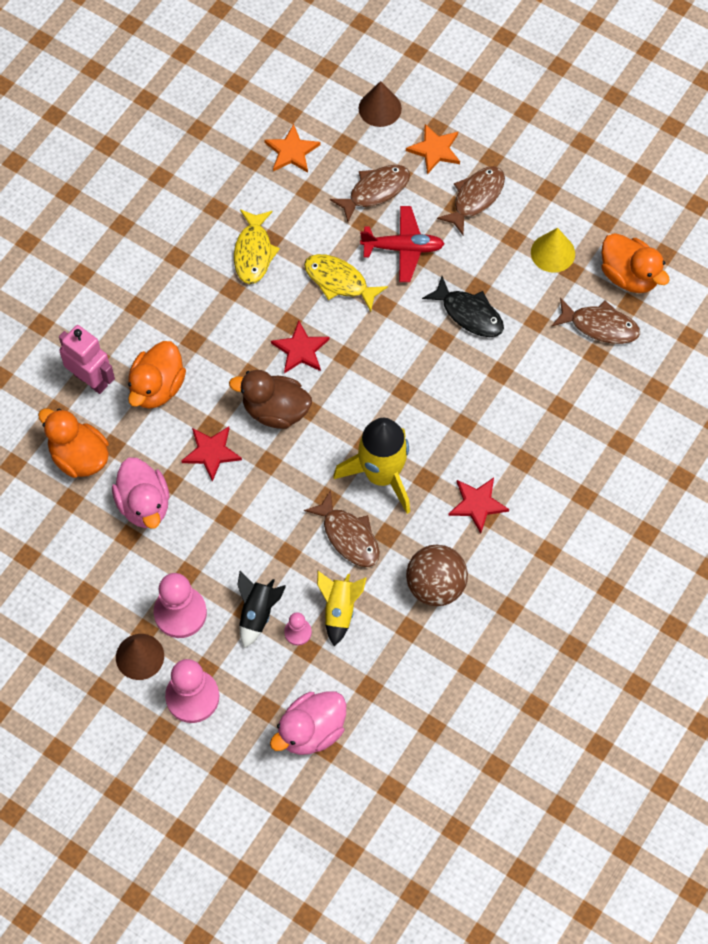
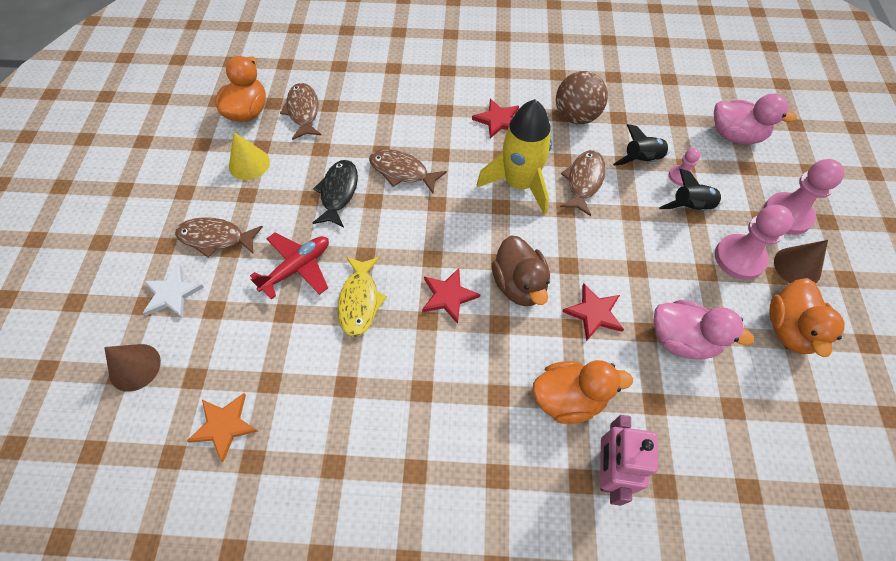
camera: 120 degrees left, 5 degrees down
orange duck [38,408,109,478] -> orange duck moved to [770,278,845,357]
pink duck [112,457,169,529] -> pink duck turned 75 degrees clockwise [654,300,754,360]
yellow fish [234,209,280,284] -> none
yellow rocket [317,570,367,646] -> black rocket [613,124,672,166]
brown fish [330,165,410,222] -> brown fish moved to [369,149,447,193]
red plane [360,206,444,282] -> red plane turned 75 degrees clockwise [250,232,329,300]
orange star [406,124,460,174] -> white star [143,264,204,318]

